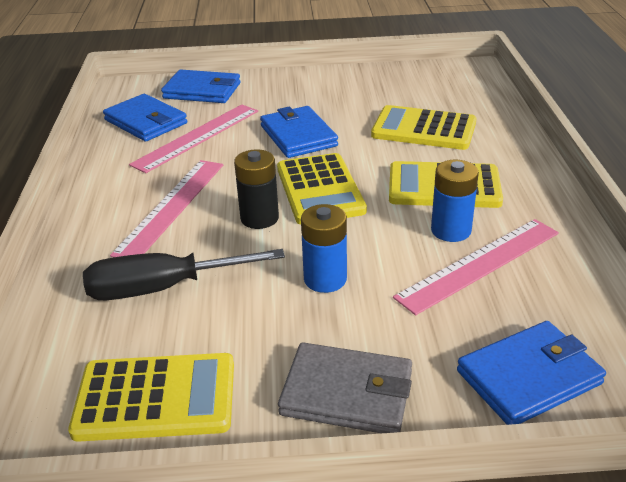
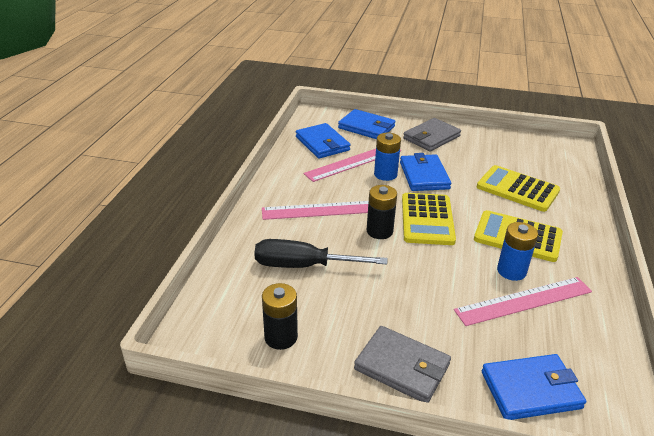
camera: 15 degrees right, 0 degrees up
yellow calculator [68,353,234,442] -> black battery [262,283,298,350]
pink ruler [110,160,223,257] -> pink ruler turned 45 degrees clockwise [262,201,369,220]
blue battery [301,204,347,293] -> blue battery moved to [374,133,401,181]
none -> grey wallet [403,118,461,152]

